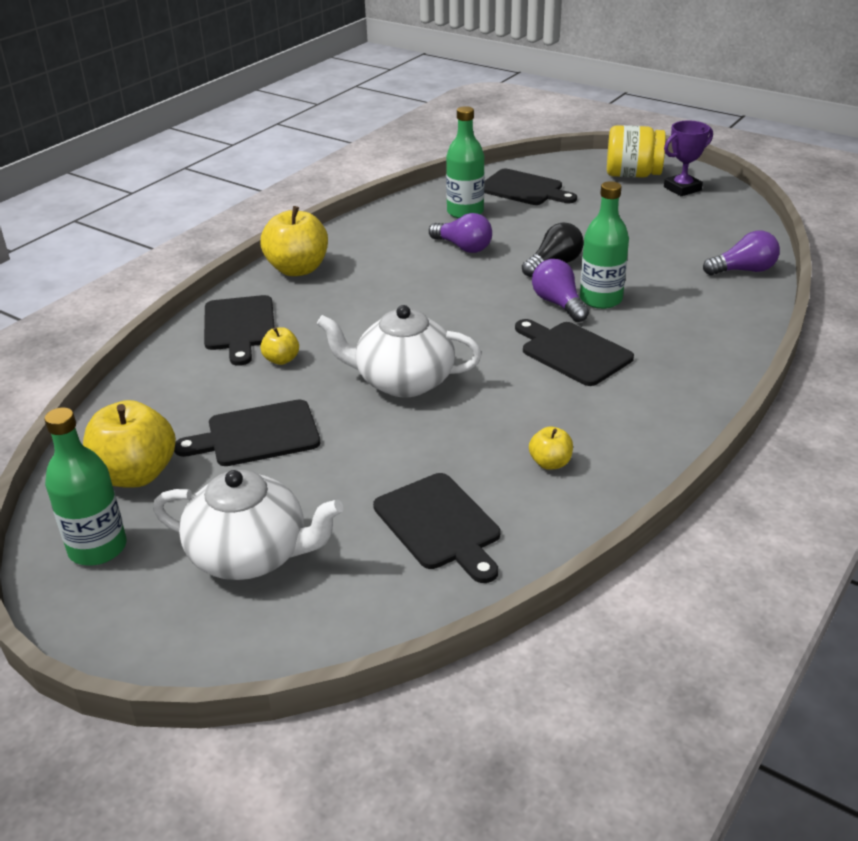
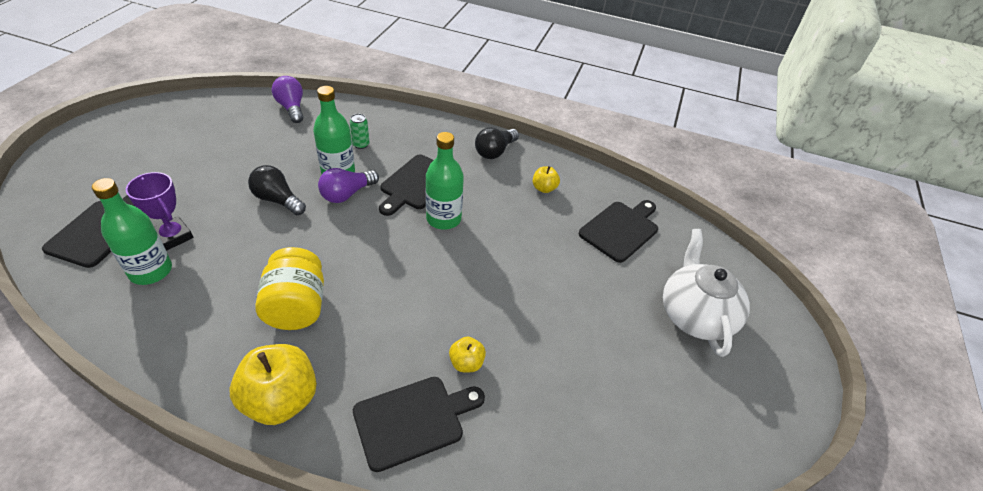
camera: 110 degrees left, 10 degrees up
green bottle [44,407,126,566] -> green bottle moved to [426,132,464,230]
yellow apple [83,400,176,488] -> none
black cutting board [174,399,320,466] -> none
white teapot [317,305,482,397] -> none
purple light bulb [429,213,492,253] -> none
yellow jar [607,125,666,178] -> yellow jar moved to [255,247,324,330]
purple trophy [664,120,713,196] -> purple trophy moved to [126,172,193,251]
none -> green can [350,114,369,149]
none -> black light bulb [475,127,519,159]

